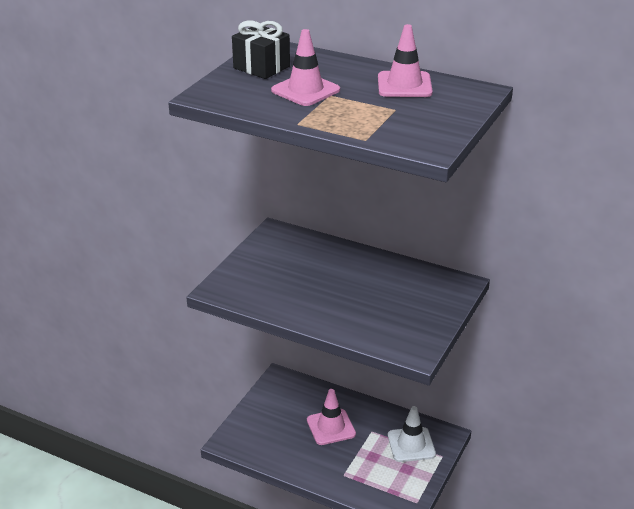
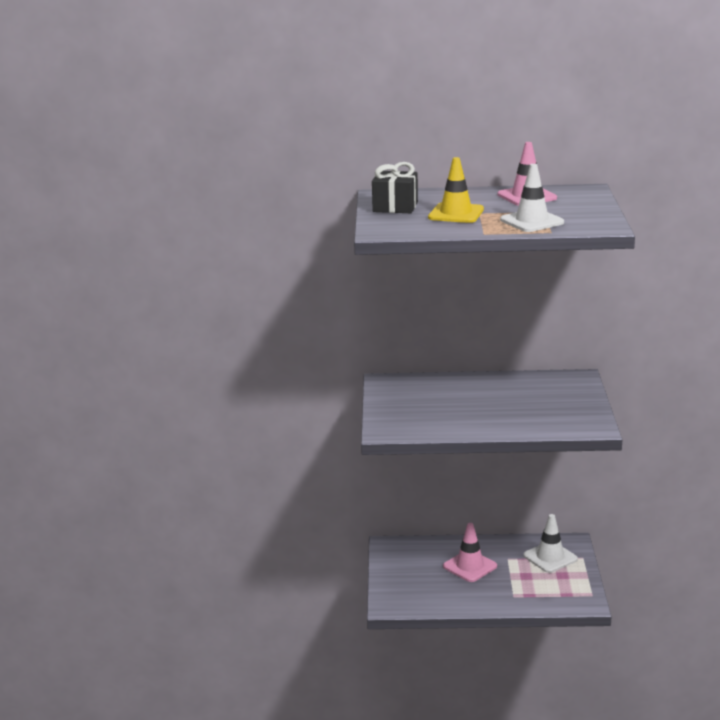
camera: 25 degrees left, 10 degrees down
pink traffic cone [271,29,340,106] -> yellow traffic cone [428,157,484,223]
none -> white traffic cone [500,164,564,232]

